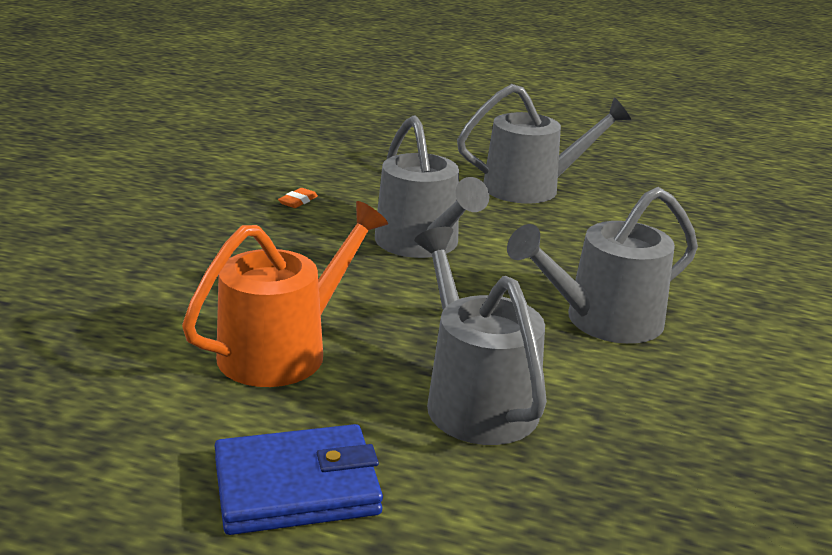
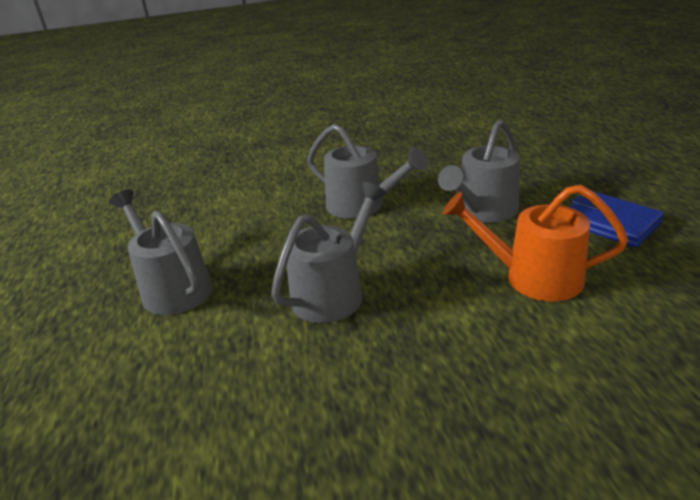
camera: 115 degrees left, 5 degrees up
orange eraser [278,188,318,208] -> none

